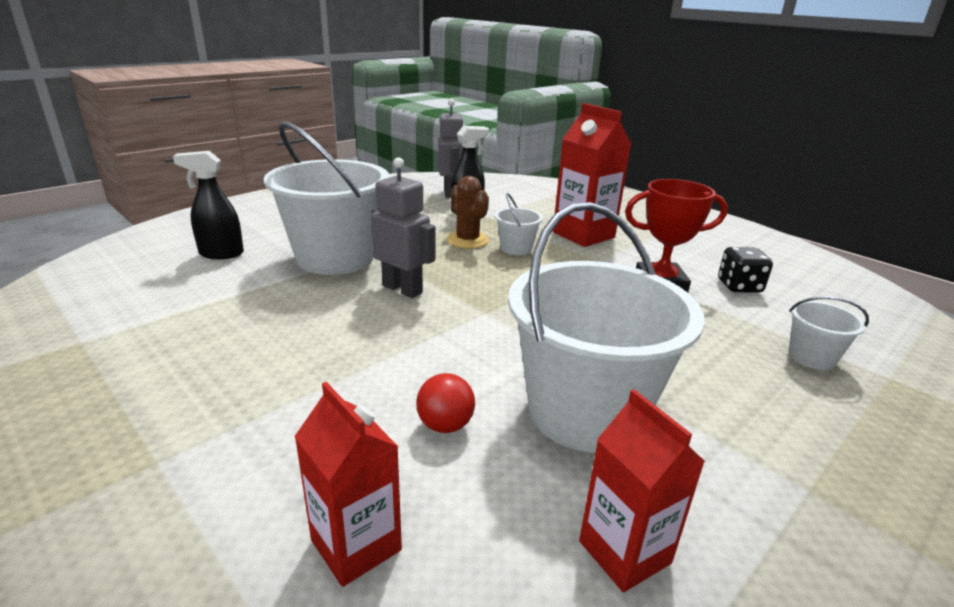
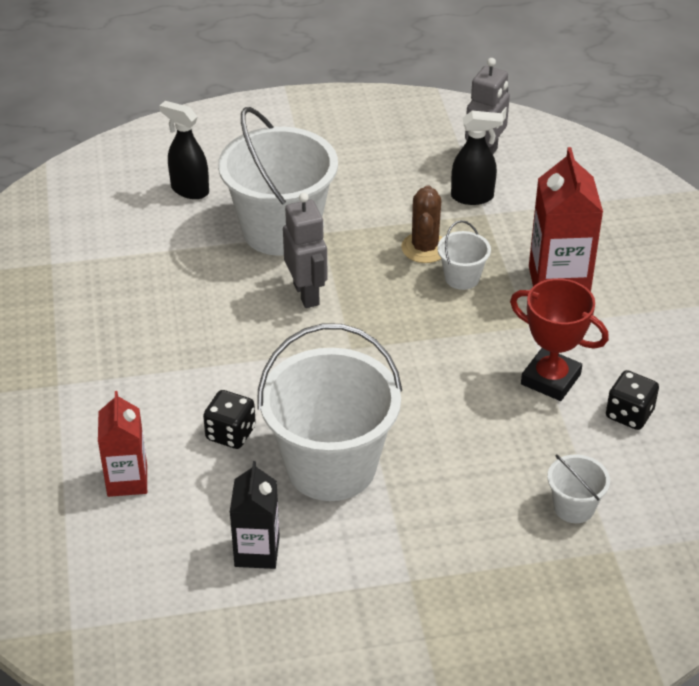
camera: 35 degrees right, 15 degrees up
red ball [416,373,475,433] -> black dice [203,390,256,449]
red carton [579,389,705,592] -> black carton [230,461,280,569]

